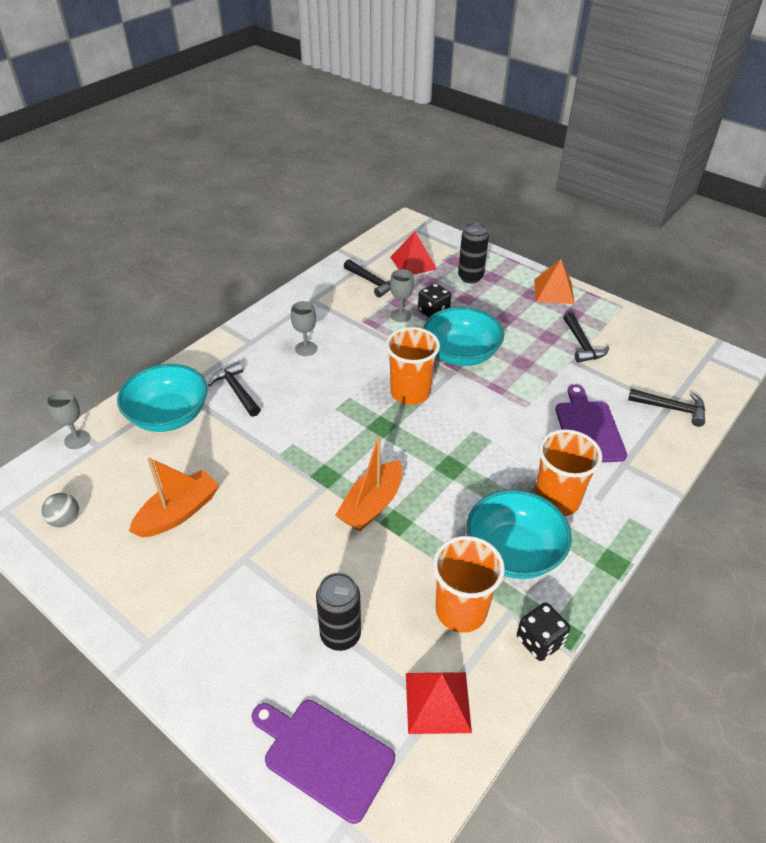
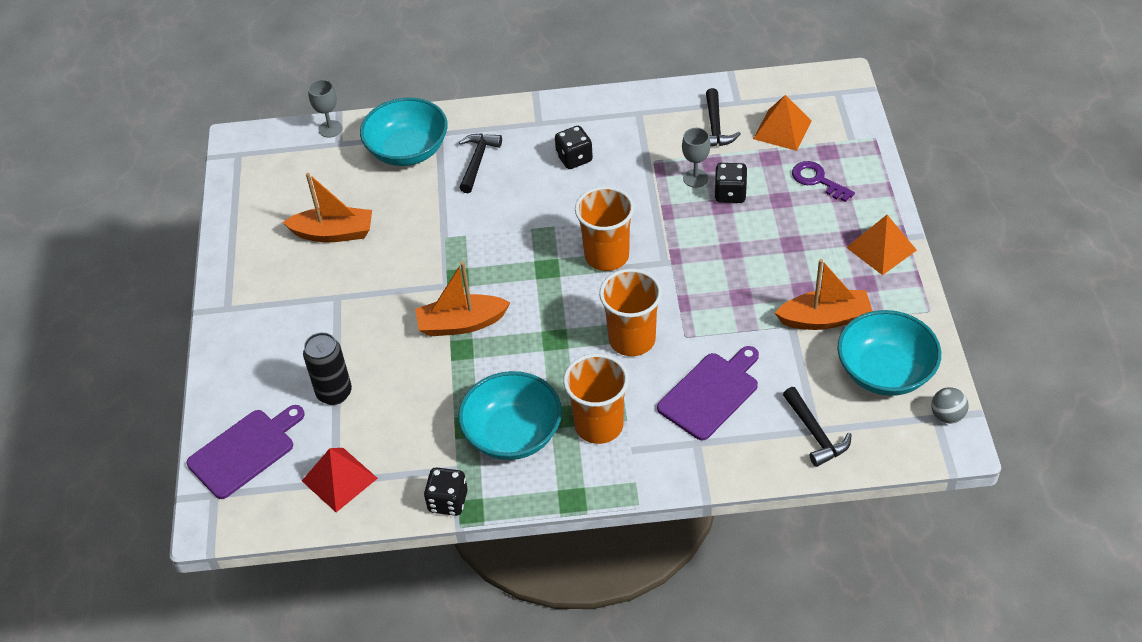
camera: 50 degrees right, 5 degrees up
grey ball [42,493,79,527] -> grey ball moved to [931,387,969,424]
purple cutting board [252,700,395,824] -> purple cutting board turned 60 degrees clockwise [187,405,305,499]
grey goblet [291,301,317,356] -> black dice [555,126,593,169]
red pyramid [390,231,437,275] -> orange pyramid [753,95,812,151]
turquoise bowl [424,307,504,366] -> turquoise bowl moved to [837,310,941,396]
orange cup [433,536,505,633] -> orange cup moved to [599,269,662,356]
black can [458,222,489,284] -> purple key [792,161,855,202]
black hammer [563,312,609,363] -> orange boat [775,259,872,330]

